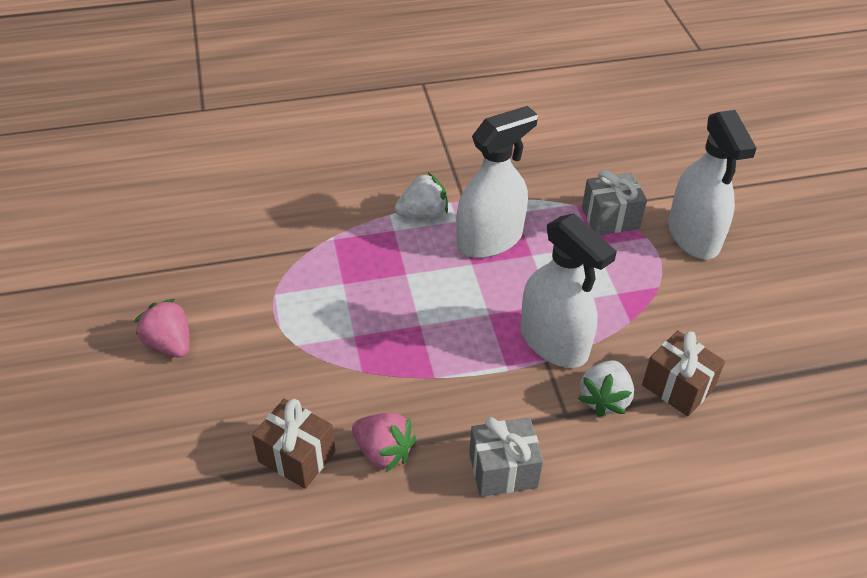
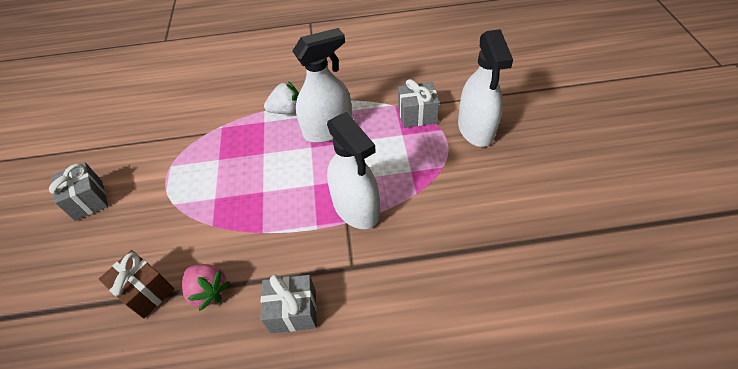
camera: 10 degrees right, 5 degrees up
pink strawberry [134,299,190,358] -> grey gift [49,162,108,221]
white strawberry [578,360,634,417] -> none
brown gift [642,330,725,416] -> none

